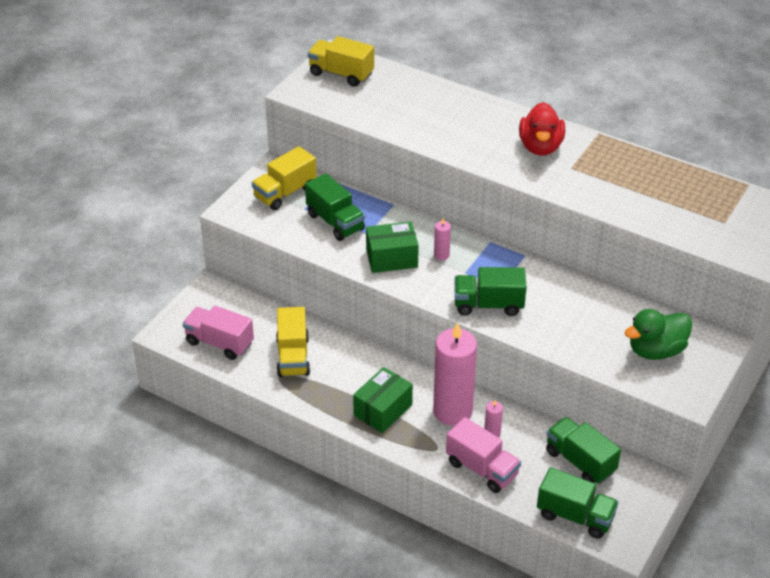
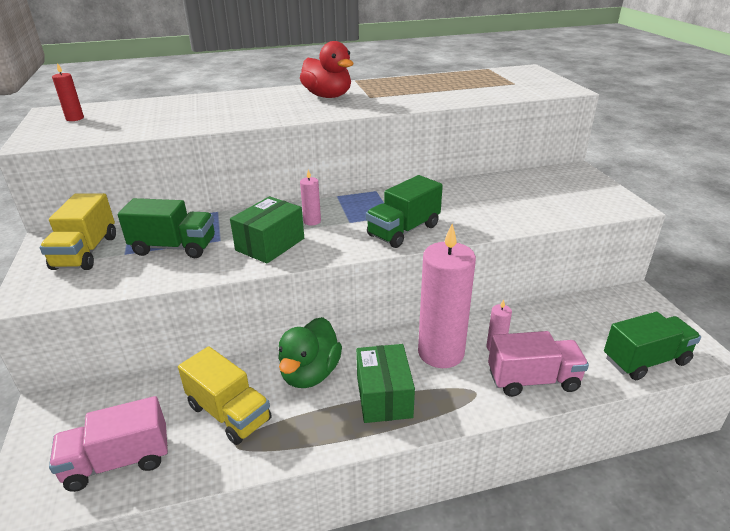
camera: 45 degrees left, 10 degrees down
yellow truck [308,36,374,87] -> red candle [52,63,84,121]
green truck [546,417,621,484] -> none
green duck [624,309,692,360] -> green duck moved to [278,317,342,388]

